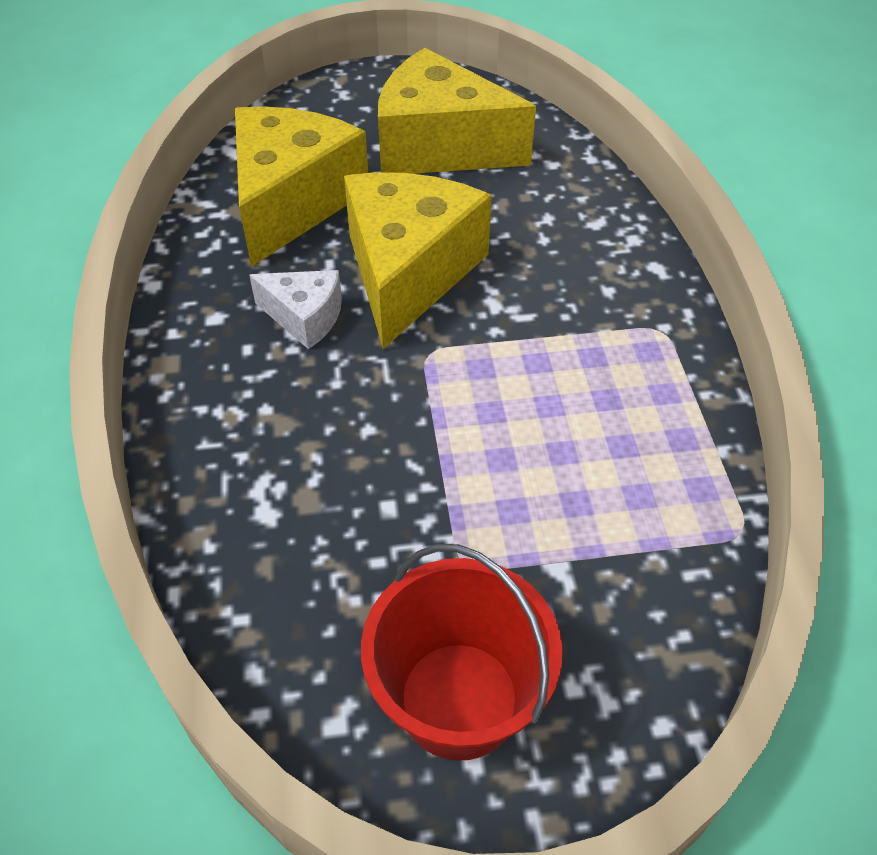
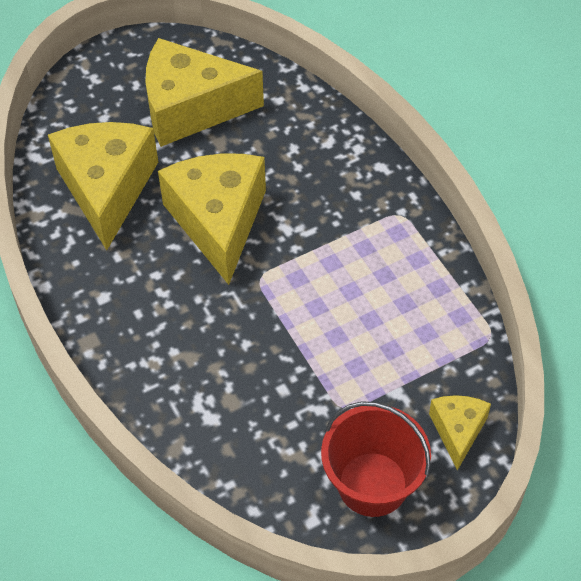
camera: 20 degrees left, 5 degrees up
white cheese [249,270,342,349] -> none
none -> yellow cheese [429,395,491,470]

